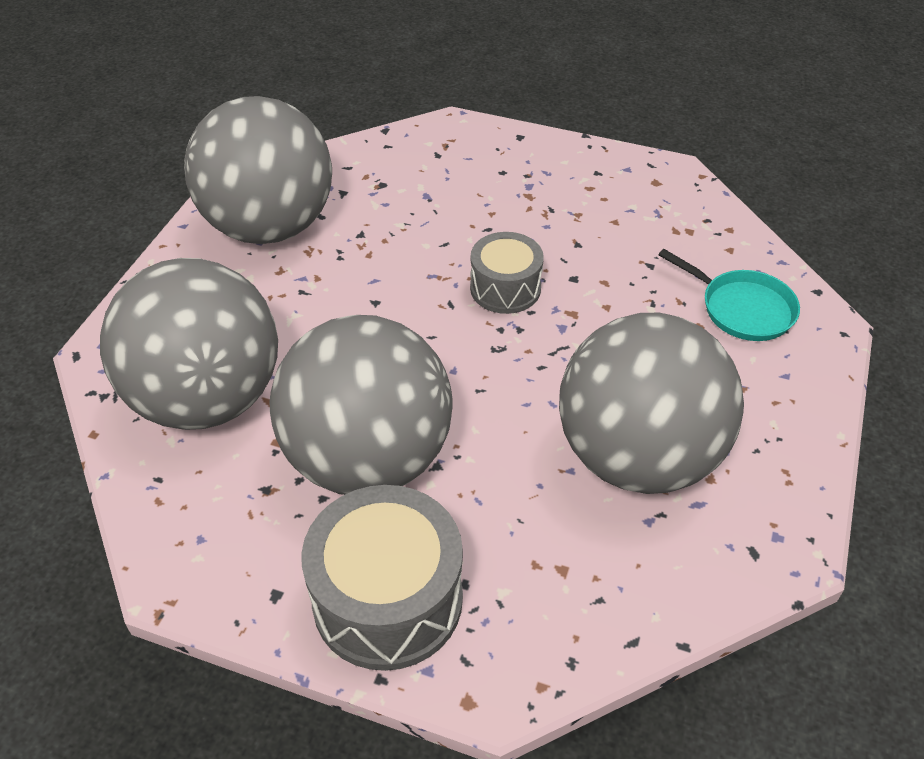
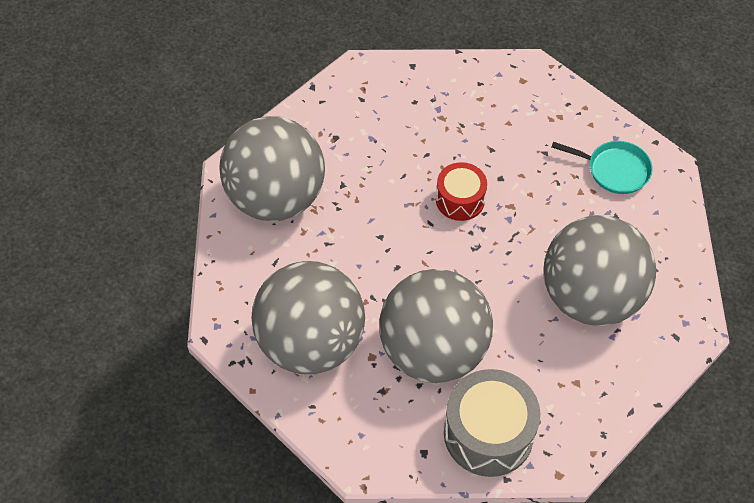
camera: 20 degrees left, 10 degrees up
grey drum [470,232,544,314] -> red drum [436,162,487,221]

